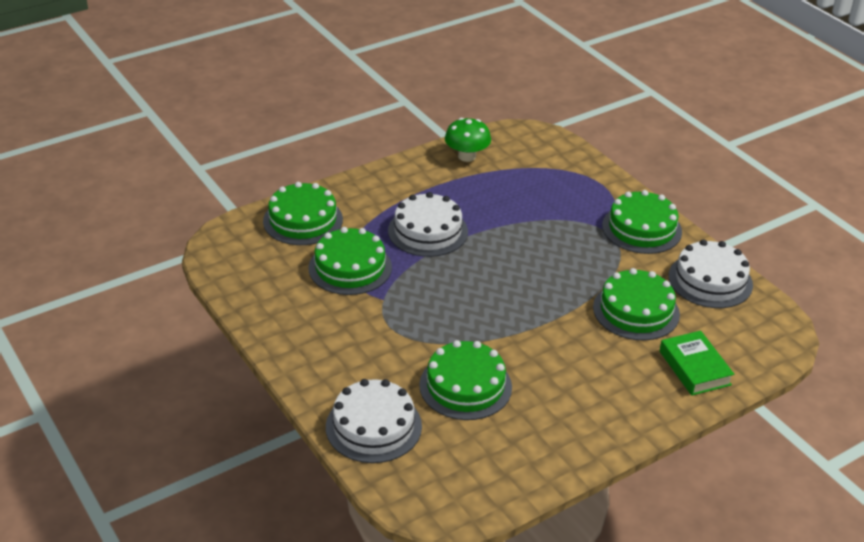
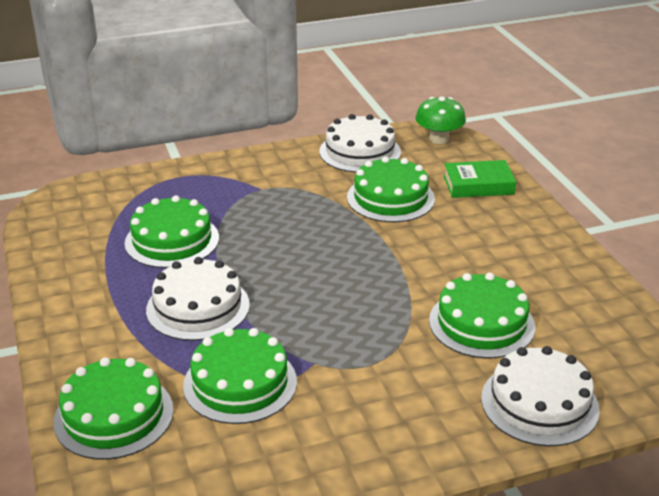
camera: 75 degrees left, 5 degrees down
green mushroom [445,118,491,162] -> green mushroom moved to [416,97,466,144]
green cake [602,190,682,254] -> green cake moved to [125,195,219,268]

